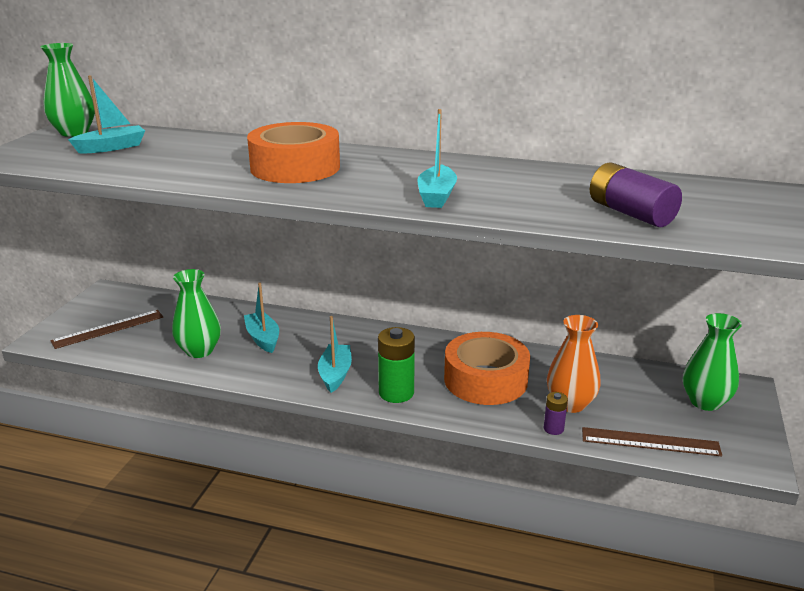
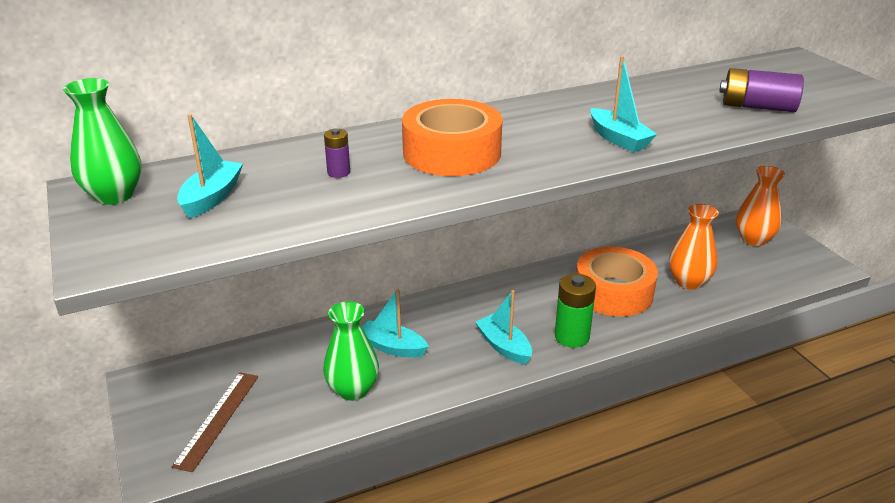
camera: 40 degrees left, 5 degrees up
purple battery [544,392,568,435] -> purple battery moved to [324,128,350,178]
brown ruler [582,427,722,456] -> none
green vase [683,313,742,411] -> orange vase [736,166,785,246]

